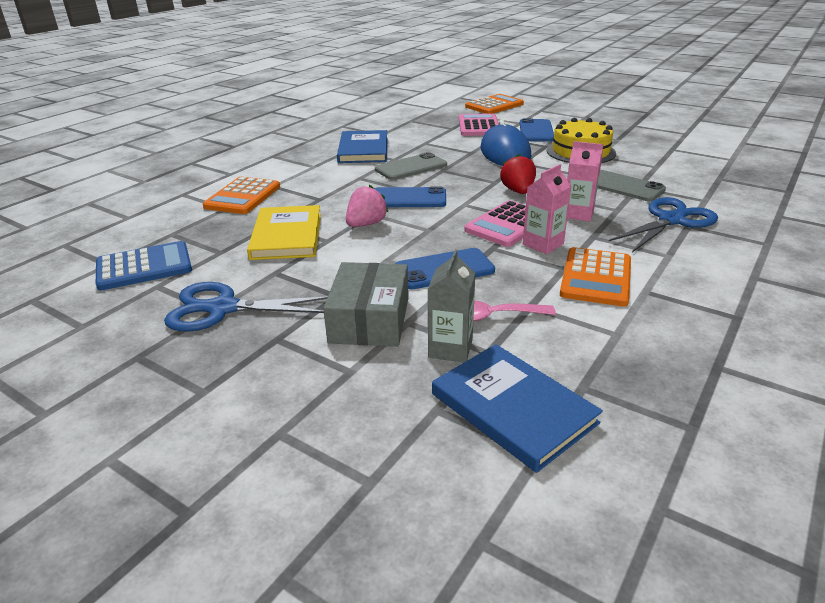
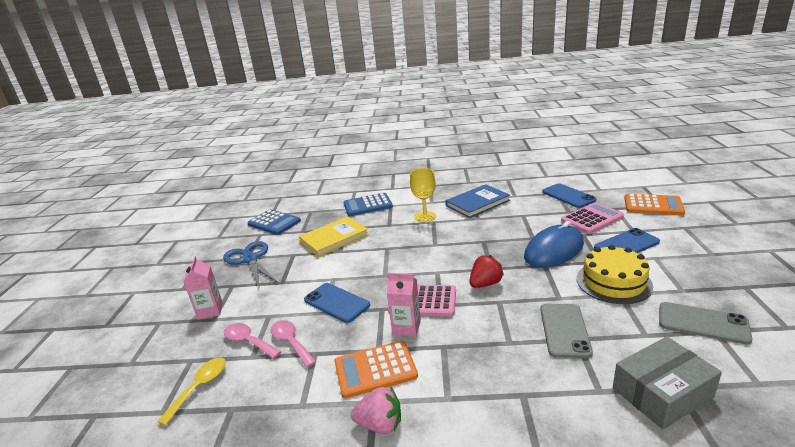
camera: 60 degrees right, 5 degrees down
orange calculator [203,177,280,214] -> blue calculator [344,193,393,216]
grey box [323,262,409,347] -> grey box moved to [613,337,722,429]
pink strawberry [346,185,388,227] -> pink strawberry moved to [351,387,401,434]
grey phone [375,152,447,180] -> grey phone moved to [659,302,753,345]
blue phone [375,186,446,207] -> blue phone moved to [542,183,596,208]
grey carton [427,249,475,362] -> pink spoon [224,323,281,359]
blue book [432,344,603,473] -> yellow spoon [157,357,226,426]
pink carton [567,141,603,221] -> pink carton moved to [184,256,223,320]
blue scissors [609,197,718,252] -> none
none -> yellow goblet [410,168,436,222]

